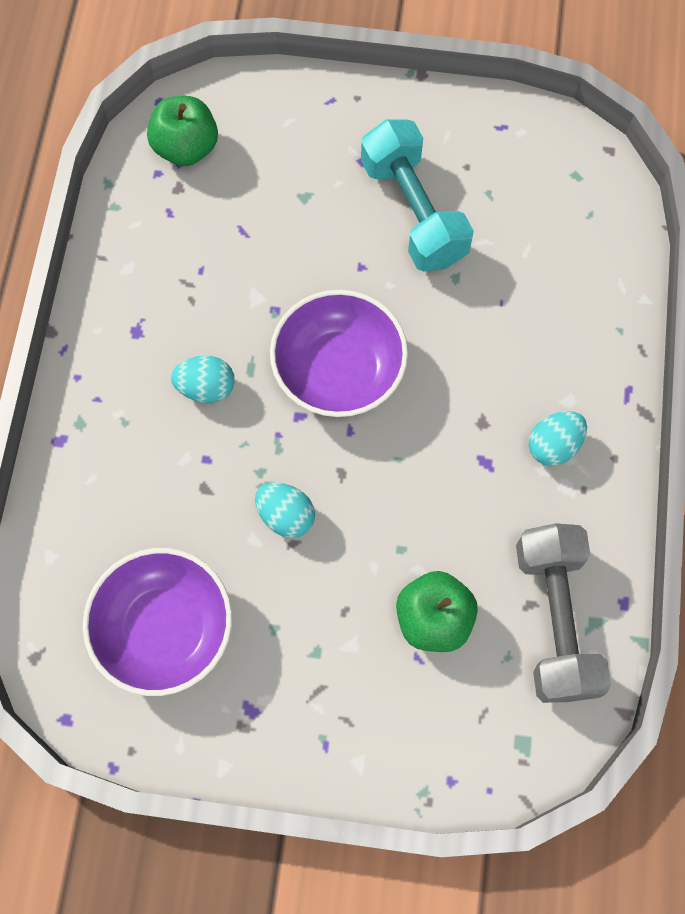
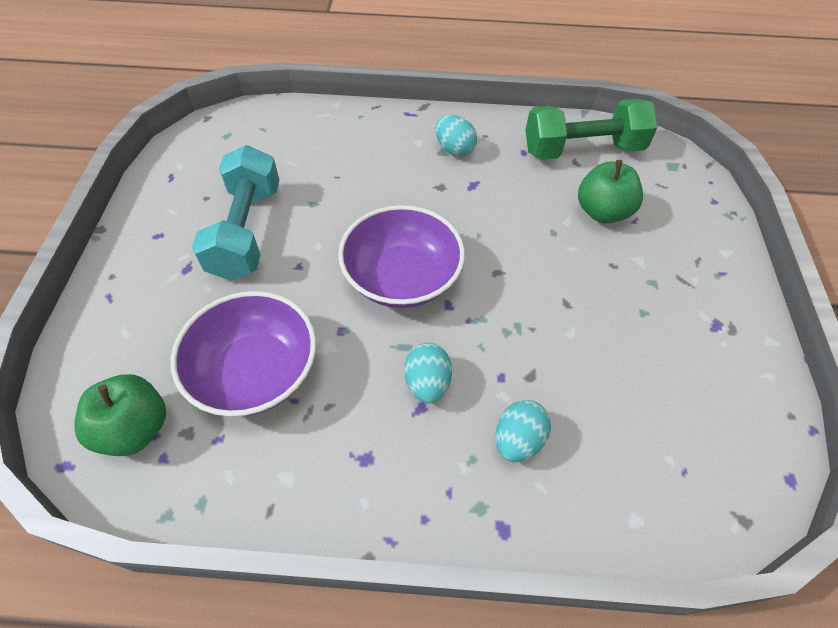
camera: 95 degrees left, 15 degrees down
purple bowl [83,548,232,696] -> purple bowl moved to [171,291,316,417]
turquoise egg [255,482,315,538] -> turquoise egg moved to [496,400,551,462]
turquoise dumbbell [361,119,474,271] -> turquoise dumbbell turned 60 degrees counterclockwise [192,145,279,280]
grey dumbbell [516,523,611,703] -> green dumbbell [525,99,657,160]

